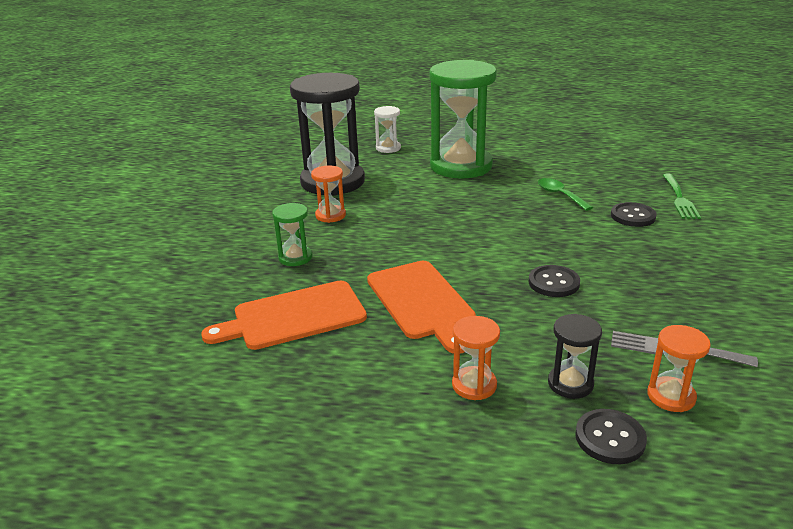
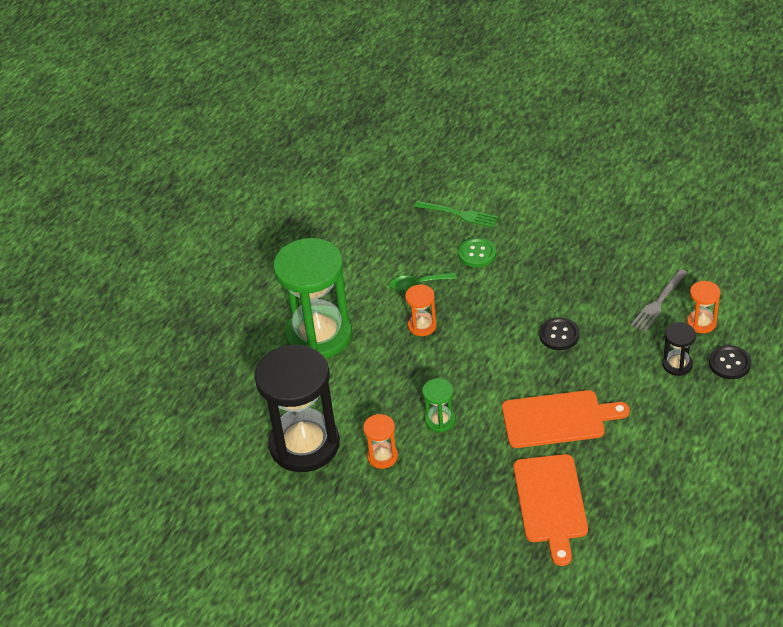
camera: 70 degrees left, 15 degrees up
green hourglass [272,203,312,266] -> green hourglass moved to [422,378,455,432]
white hourglass [374,106,401,153] -> none
orange hourglass [452,316,500,400] -> orange hourglass moved to [405,285,437,336]
black button [611,202,657,227] -> green button [458,238,496,267]

